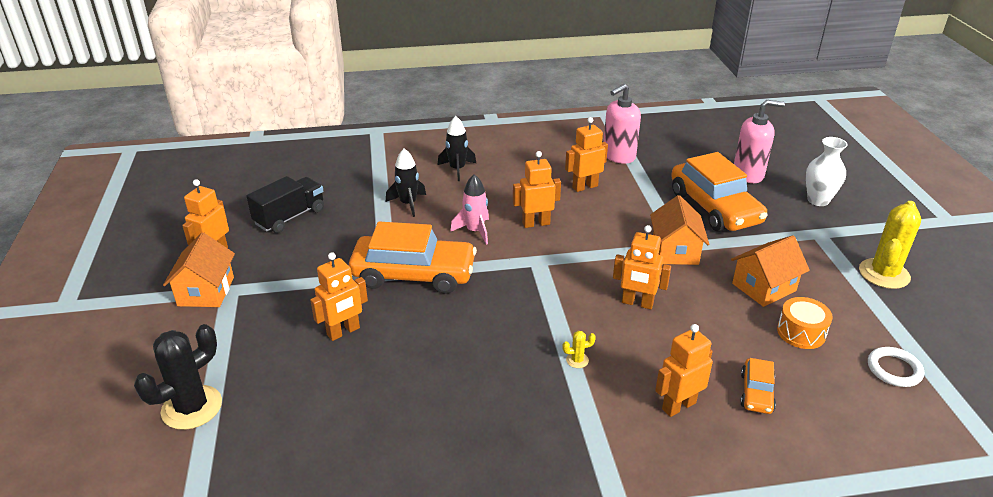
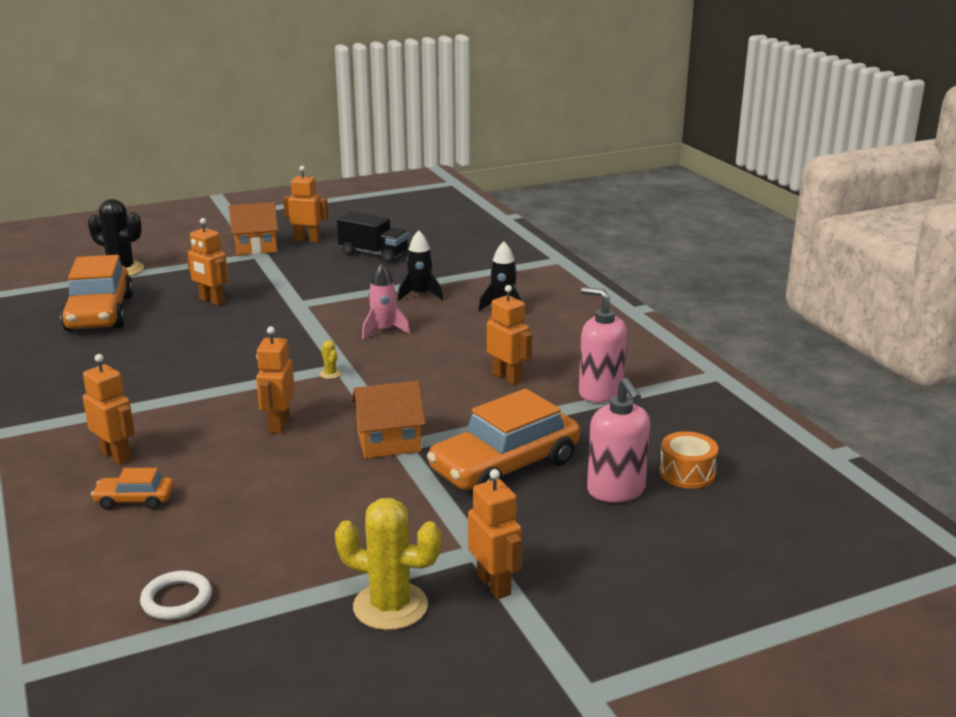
camera: 75 degrees right, 10 degrees down
orange car [349,222,477,294] -> orange car moved to [60,255,133,331]
orange robot [513,151,561,228] -> orange robot moved to [468,469,522,599]
yellow cactus [563,331,596,368] -> yellow cactus moved to [320,340,342,379]
orange house [731,235,810,307] -> none
orange drum [777,297,833,349] -> orange drum moved to [659,431,718,489]
white vase [806,137,848,206] -> none

